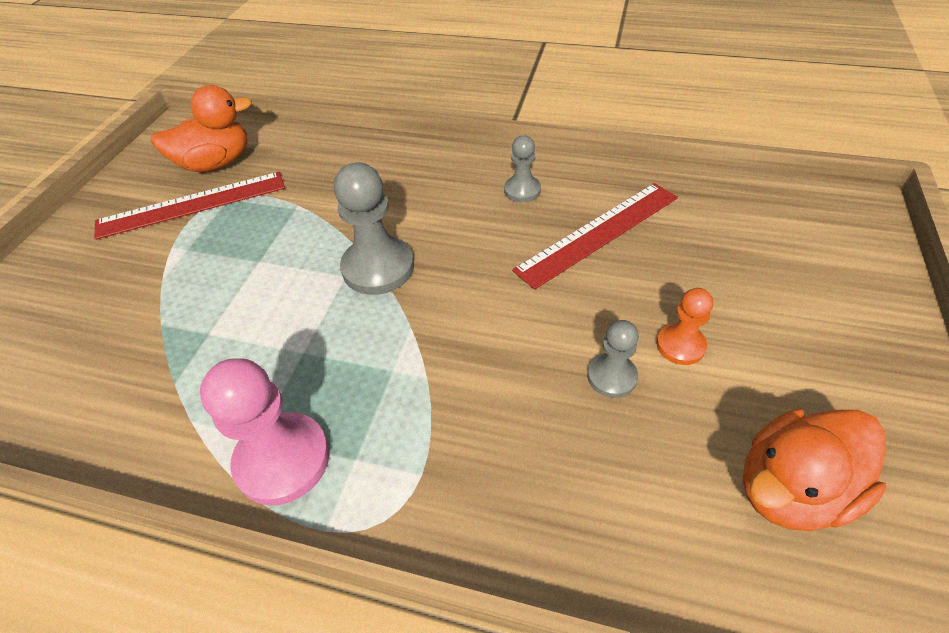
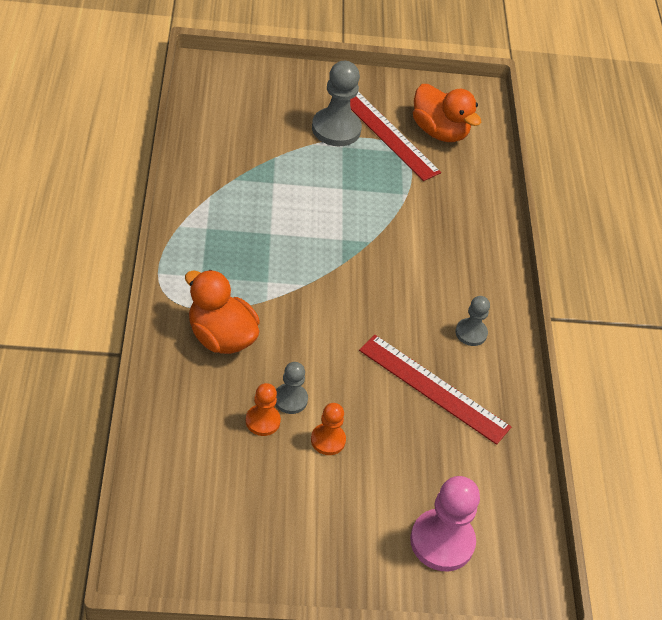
camera: 65 degrees right, 0 degrees up
pink pawn [200,358,330,505] -> pink pawn moved to [410,476,480,571]
grey pawn [334,163,414,295] -> grey pawn moved to [312,61,362,146]
orange duck [742,409,887,531] -> orange duck moved to [185,270,260,354]
none -> orange pawn [246,383,281,436]

